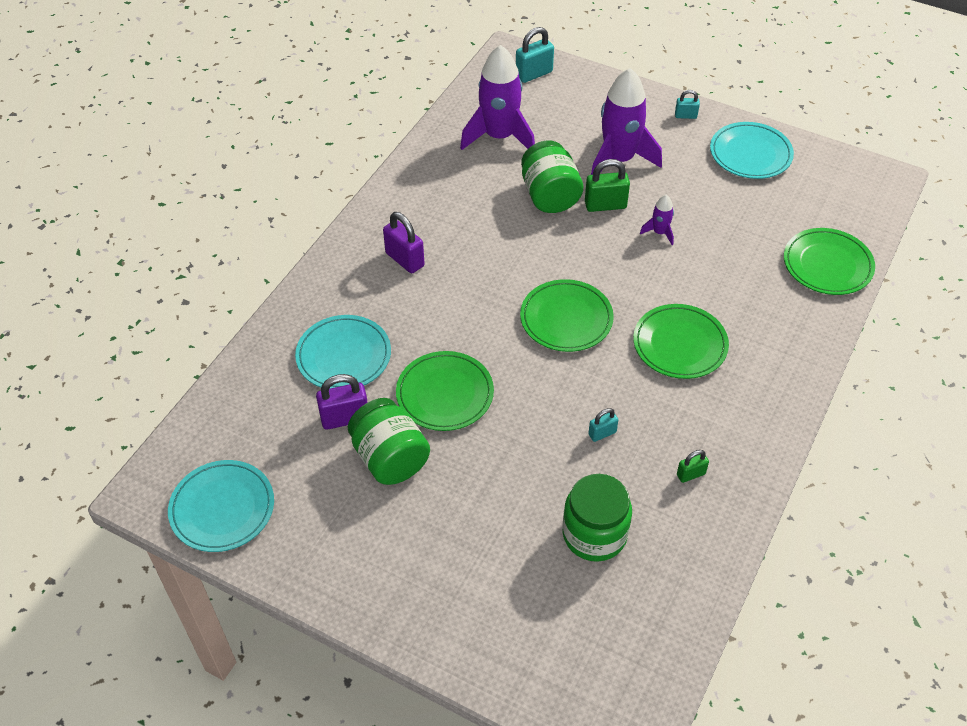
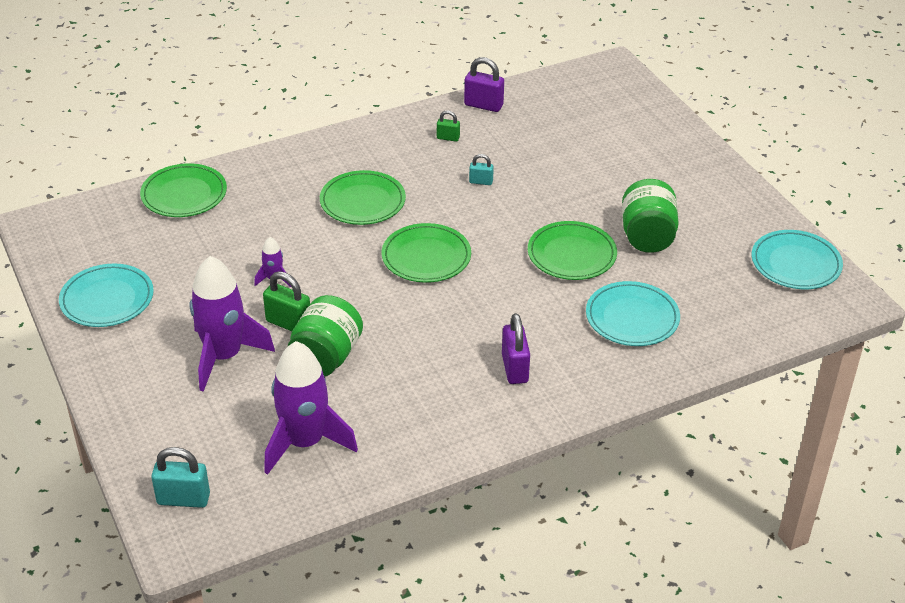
camera: 145 degrees left, 10 degrees down
purple padlock [316,374,368,430] -> purple padlock moved to [464,57,504,112]
green jar [563,474,632,562] -> none
turquoise padlock [675,90,700,119] -> none

